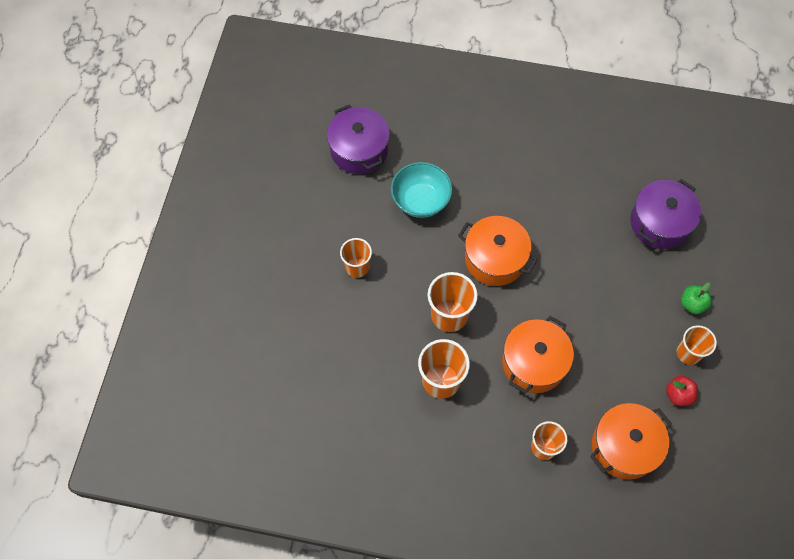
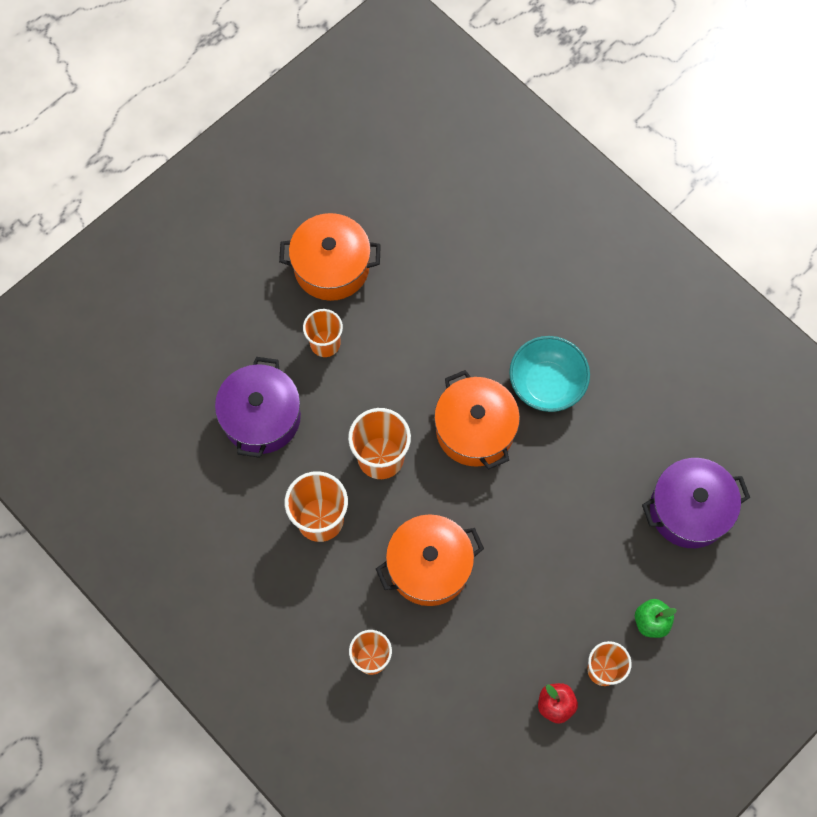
camera: 35 degrees right, 5 degrees up
purple pot [327,104,390,174] -> purple pot moved to [215,357,301,458]
turquoise bowl [391,162,452,218] -> turquoise bowl moved to [509,336,590,412]
orange pot [590,403,672,480] -> orange pot moved to [279,213,381,301]

